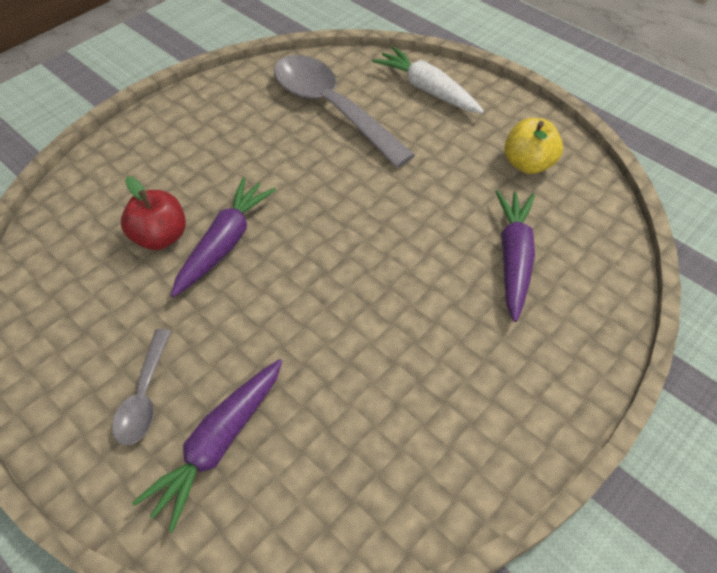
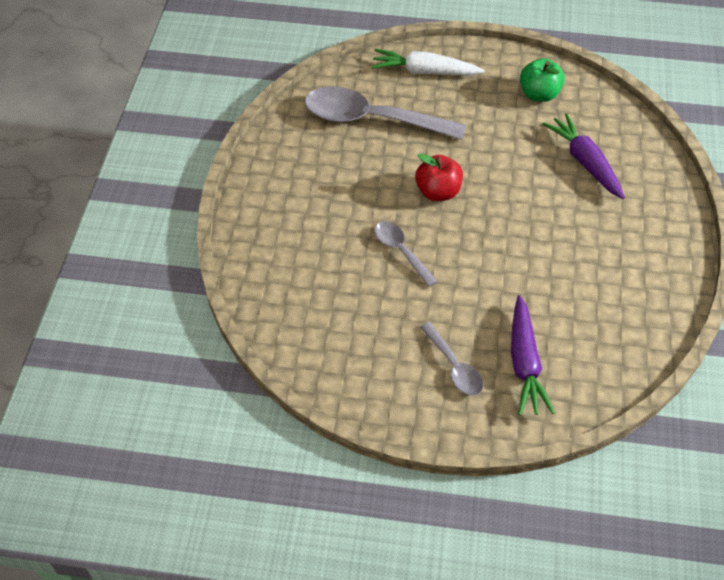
camera: 35 degrees left, 0 degrees up
red apple [121,176,186,250] -> red apple moved to [415,153,463,201]
purple carrot [171,177,276,297] -> grey spoon [375,221,438,287]
yellow apple [504,118,563,174] -> green apple [520,58,565,102]

